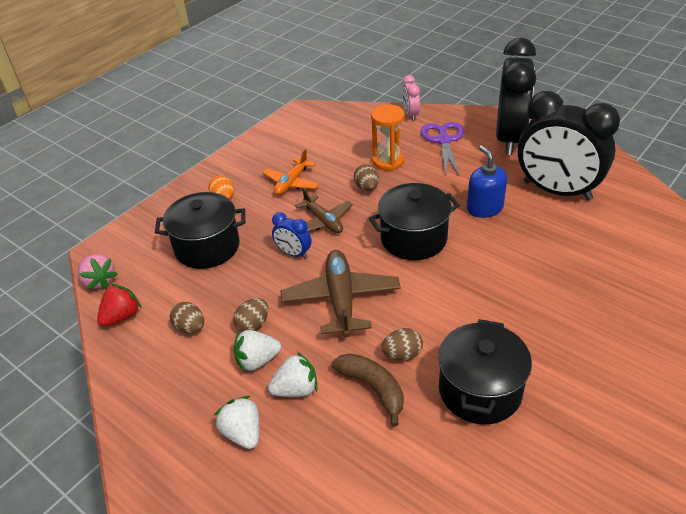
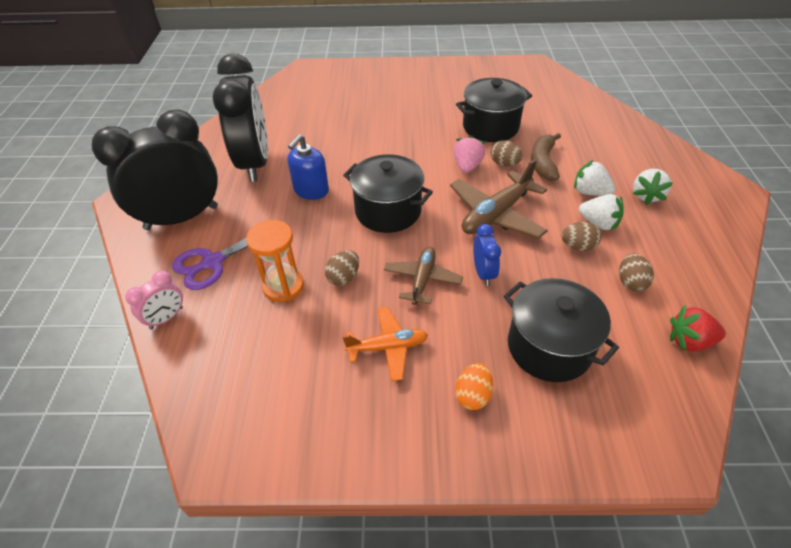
camera: 130 degrees left, 5 degrees up
pink strawberry [78,254,118,290] -> pink strawberry moved to [453,135,485,173]

